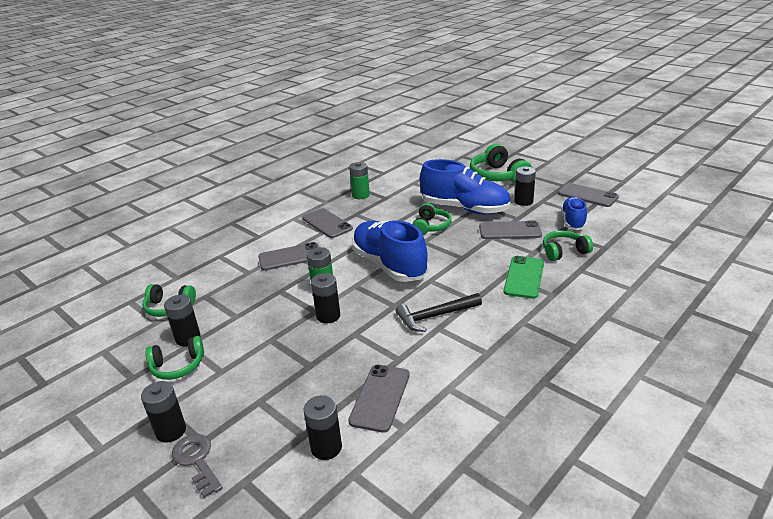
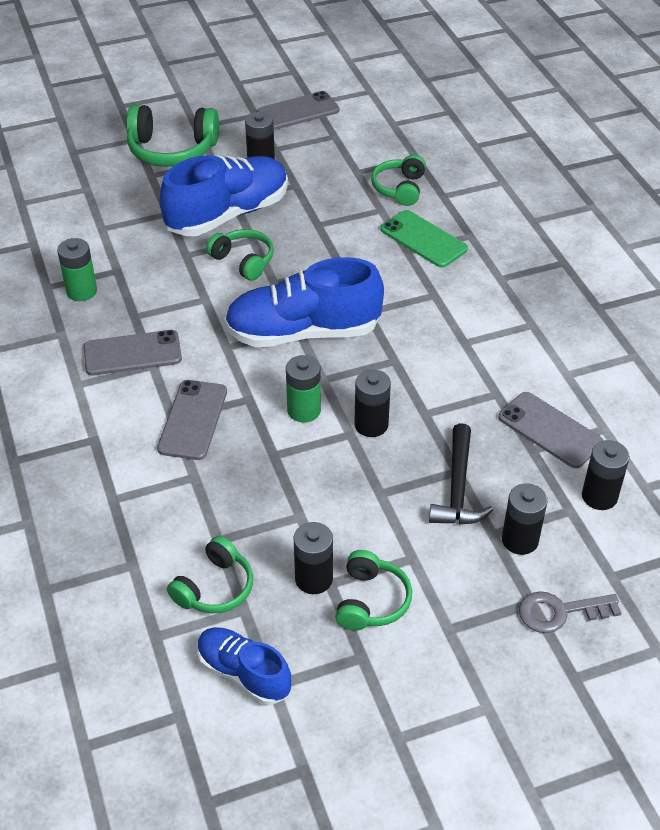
camera: 65 degrees left, 15 degrees up
black battery [141,381,186,443] -> black battery moved to [502,484,548,555]
black hammer [396,293,482,332] -> black hammer moved to [429,423,493,524]
grey phone [479,220,542,239] -> none
blue shoe [561,197,587,230] -> blue shoe moved to [197,627,291,705]

